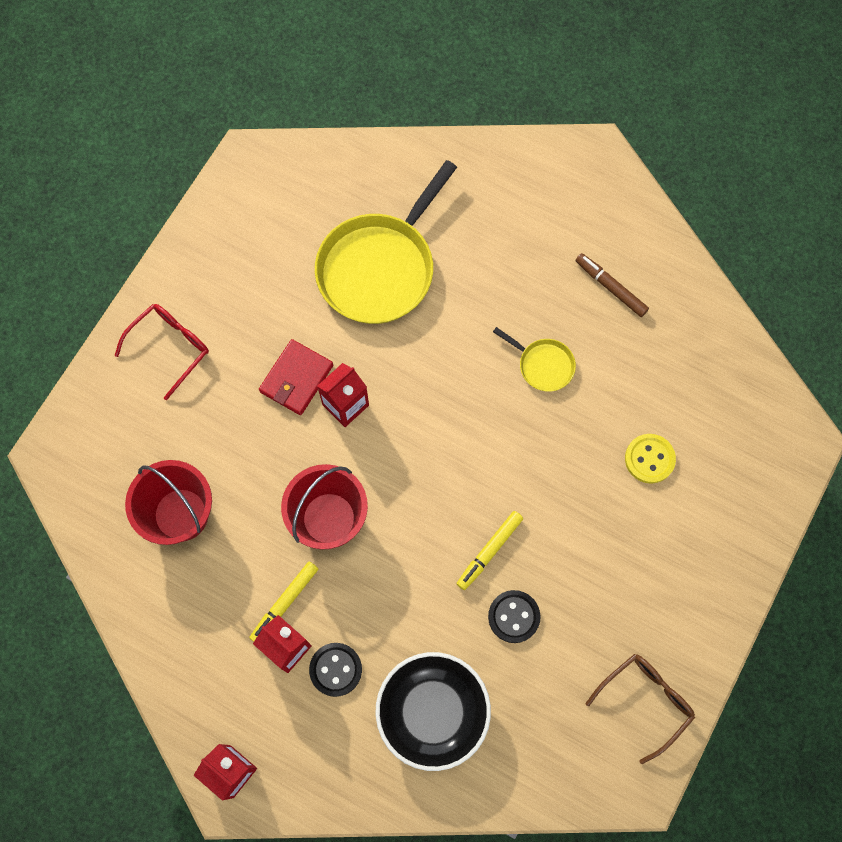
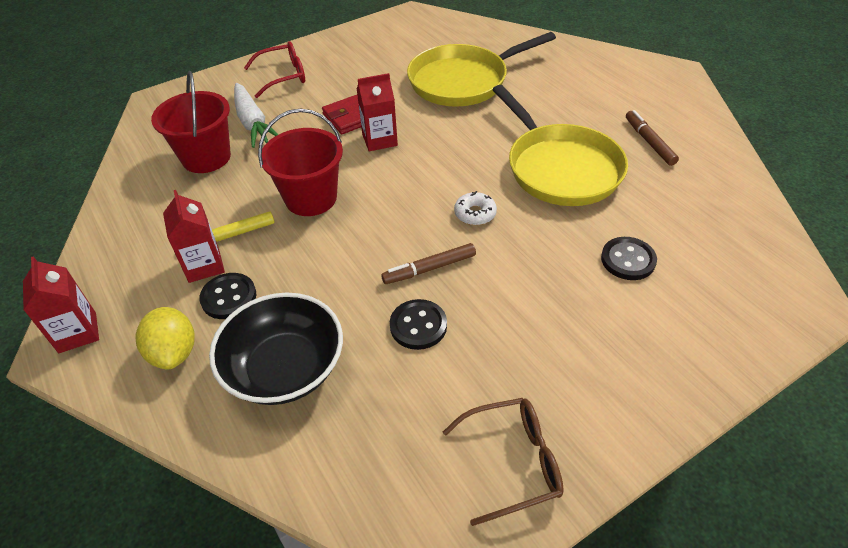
camera: 30 degrees right, 25 degrees down
yellow marker [457,511,523,590] -> brown marker [381,243,476,284]
yellow pan [493,327,576,392] -> yellow pan [492,85,628,206], size x2.16
yellow button [625,434,676,484] -> black button [601,237,657,280]
none -> yellow lemon [136,307,195,370]
none -> white carrot [234,83,279,148]
none -> white donut [454,191,497,225]

